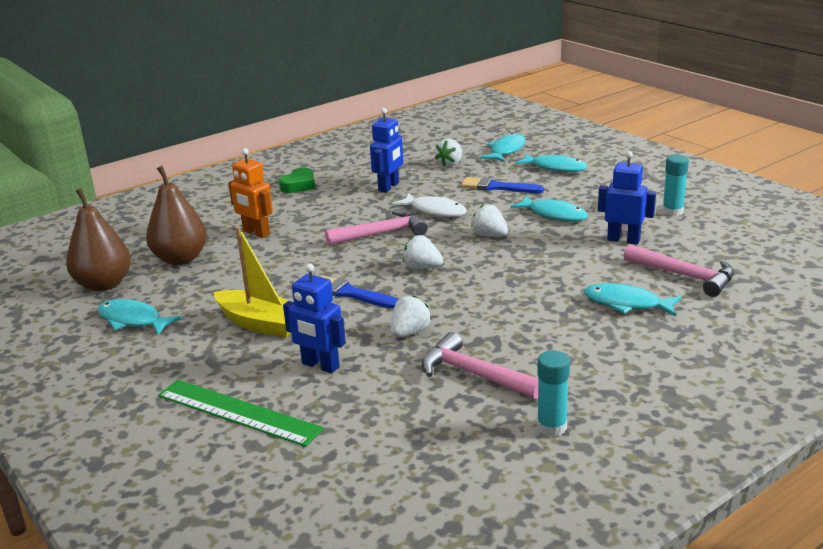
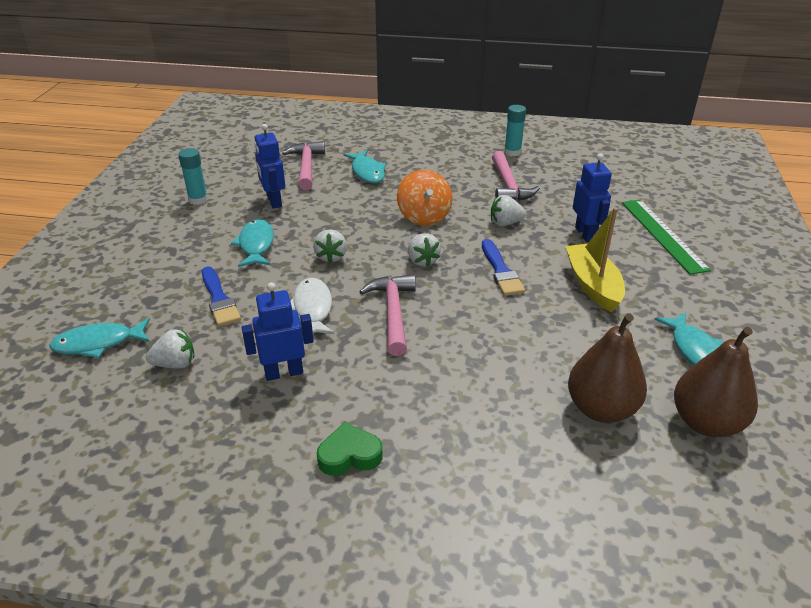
camera: 135 degrees left, 10 degrees up
orange robot [228,148,273,238] -> none
pink hammer [325,209,428,246] -> pink hammer turned 60 degrees clockwise [359,274,416,356]
turquoise fish [515,153,587,172] -> none
none -> orange spinning top [397,170,452,226]

